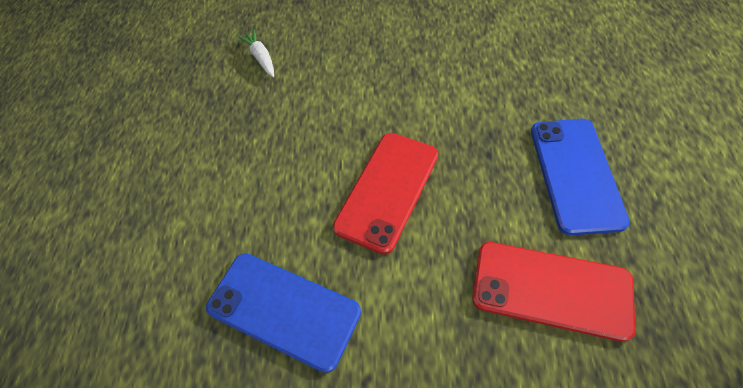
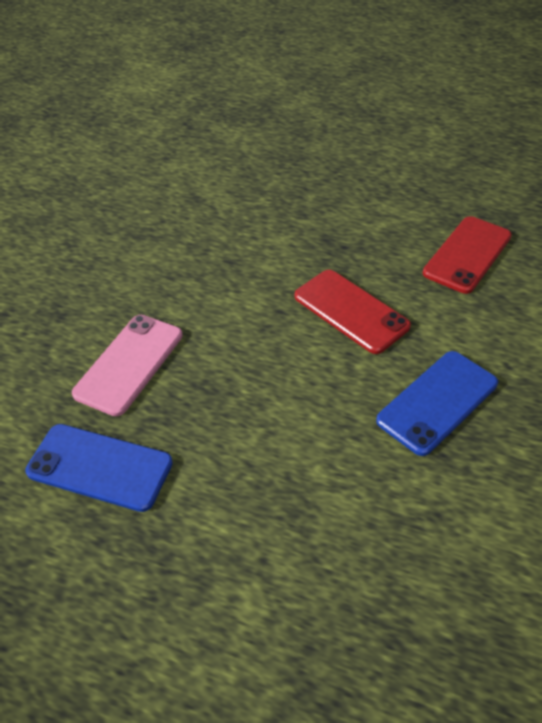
camera: 75 degrees left, 10 degrees down
white carrot [238,29,274,77] -> pink phone [72,315,183,416]
blue phone [531,119,630,235] -> blue phone moved to [25,424,173,512]

